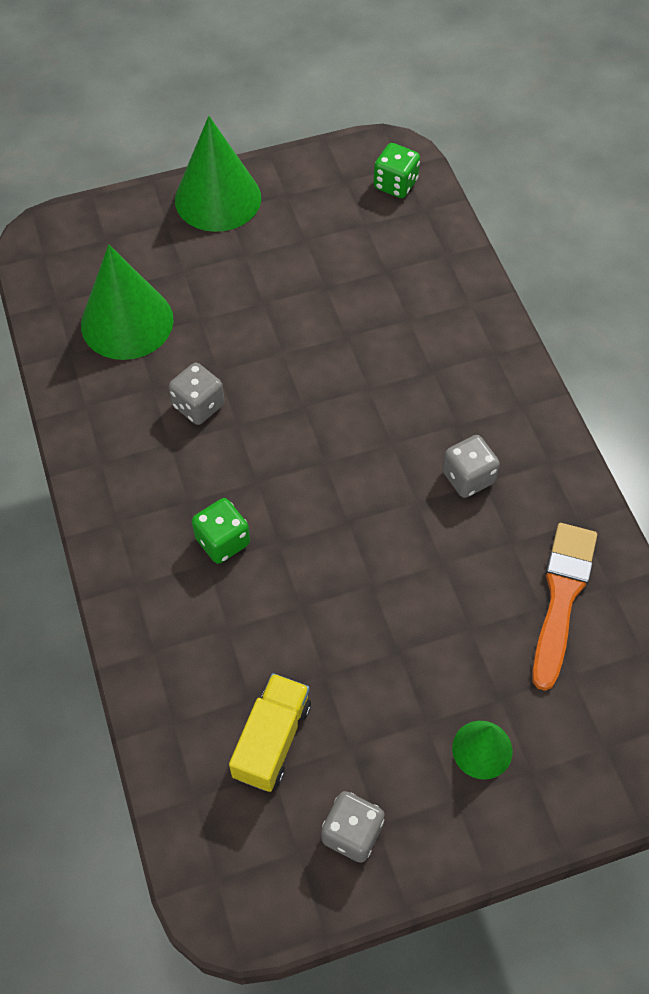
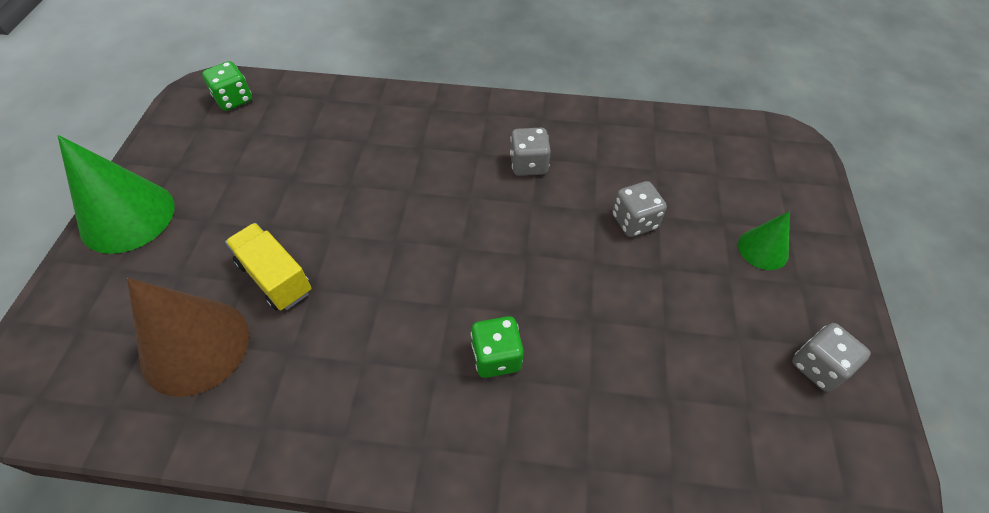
camera: 65 degrees left, 5 degrees down
green cone [81,244,174,360] -> brown cone [127,278,249,397]
grey dice [169,363,225,425] -> grey dice moved to [612,181,667,237]
yellow truck [229,673,311,792] -> yellow truck moved to [225,223,312,311]
orange brush [532,523,597,691] -> none

